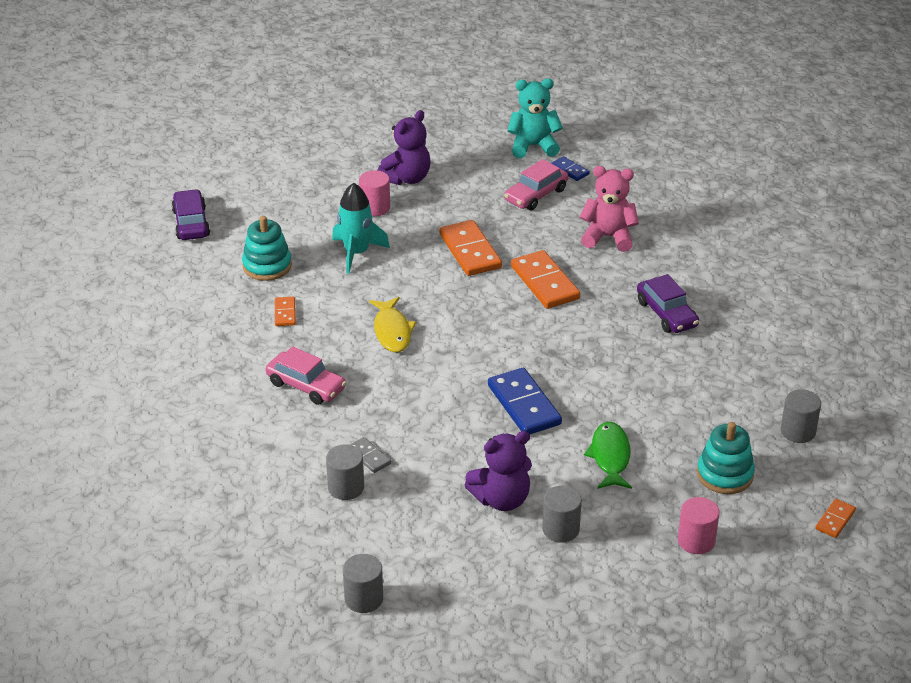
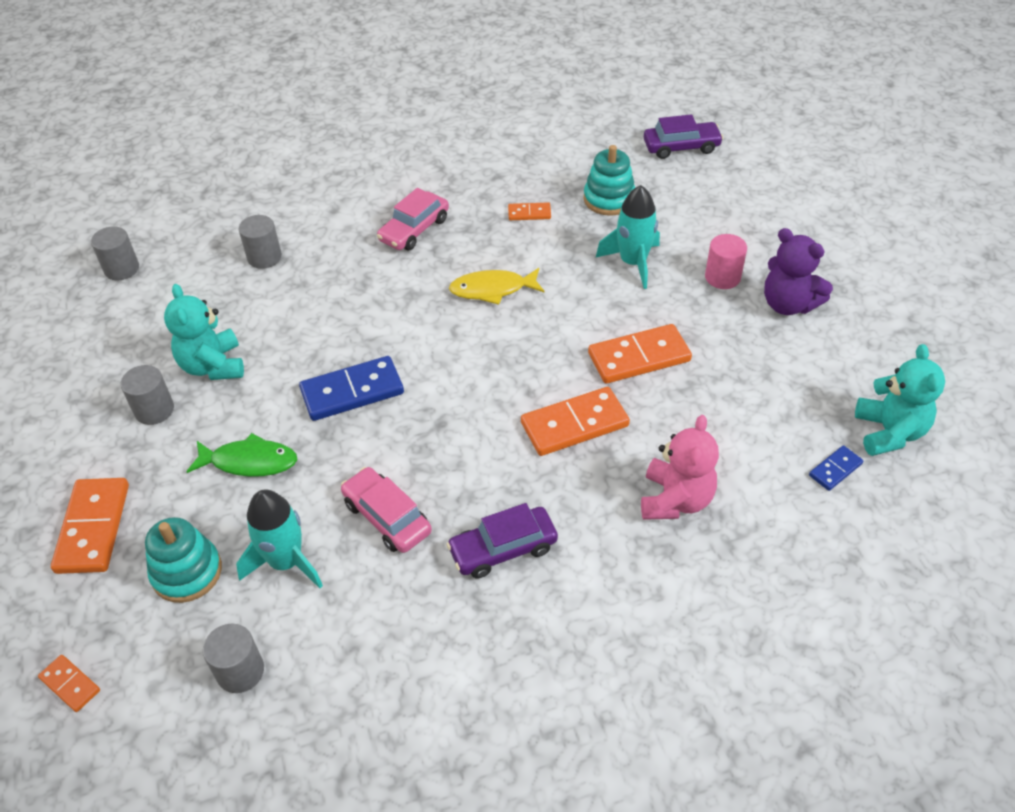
camera: 95 degrees right, 10 degrees up
grey domino [350,437,391,473] -> none
purple teddy bear [465,431,532,511] -> turquoise teddy bear [164,284,244,380]
pink car [504,159,568,210] -> pink car moved to [341,467,432,553]
pink cylinder [678,497,719,554] -> orange domino [51,478,129,574]
none -> turquoise rocket [236,490,323,588]

